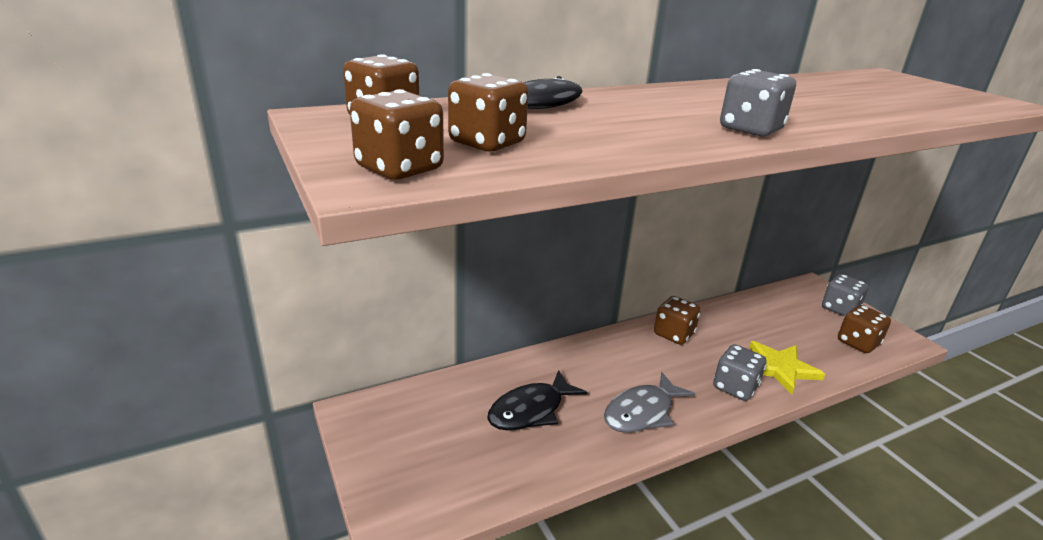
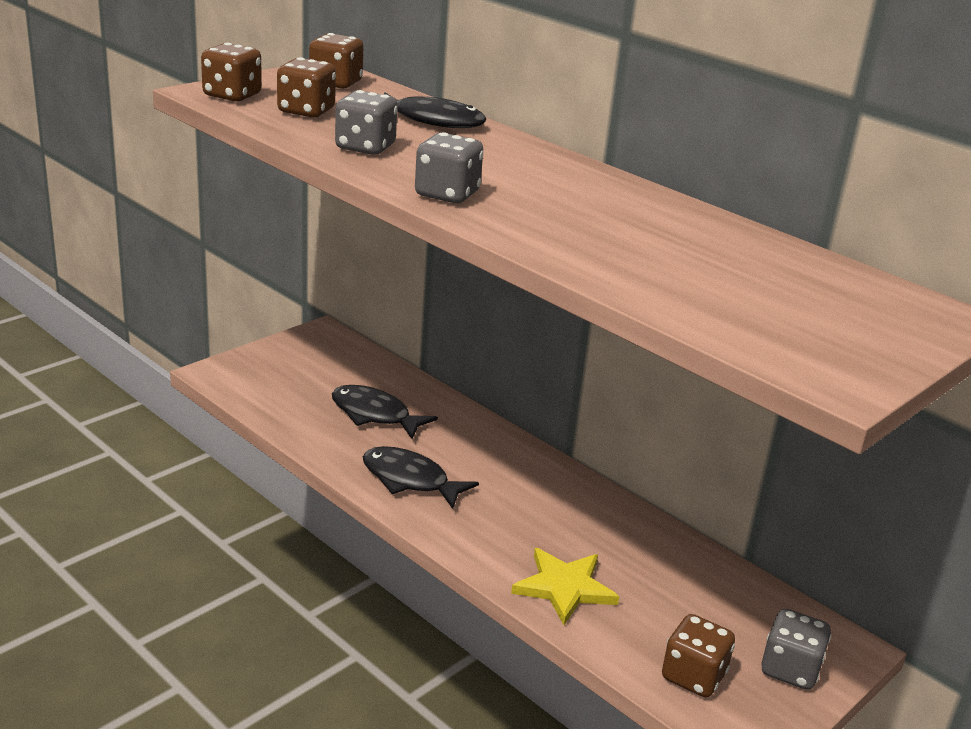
camera: 70 degrees right, 0 degrees up
grey fish [604,372,695,433] -> black fish [363,446,479,509]
brown dice [654,296,701,345] -> none
grey dice [713,344,766,401] -> grey dice moved to [335,90,398,155]

